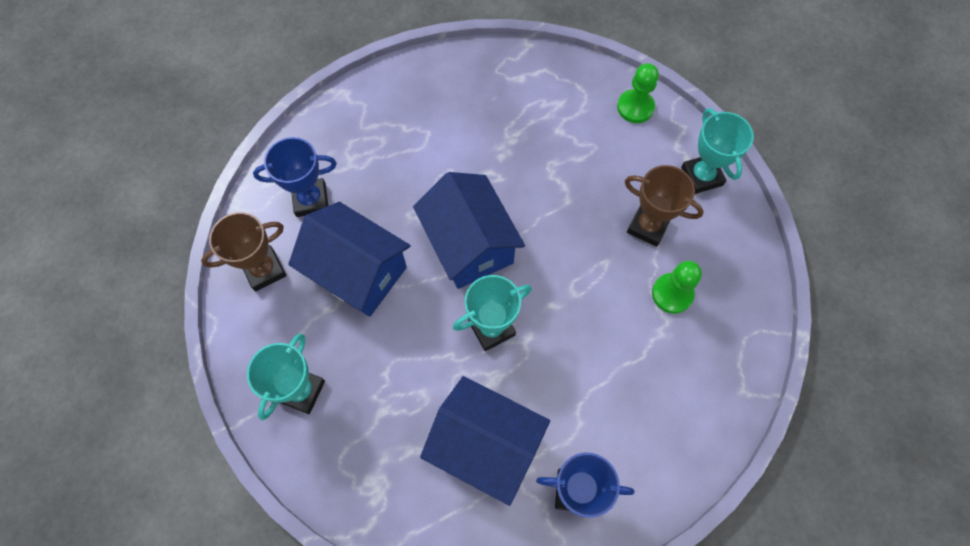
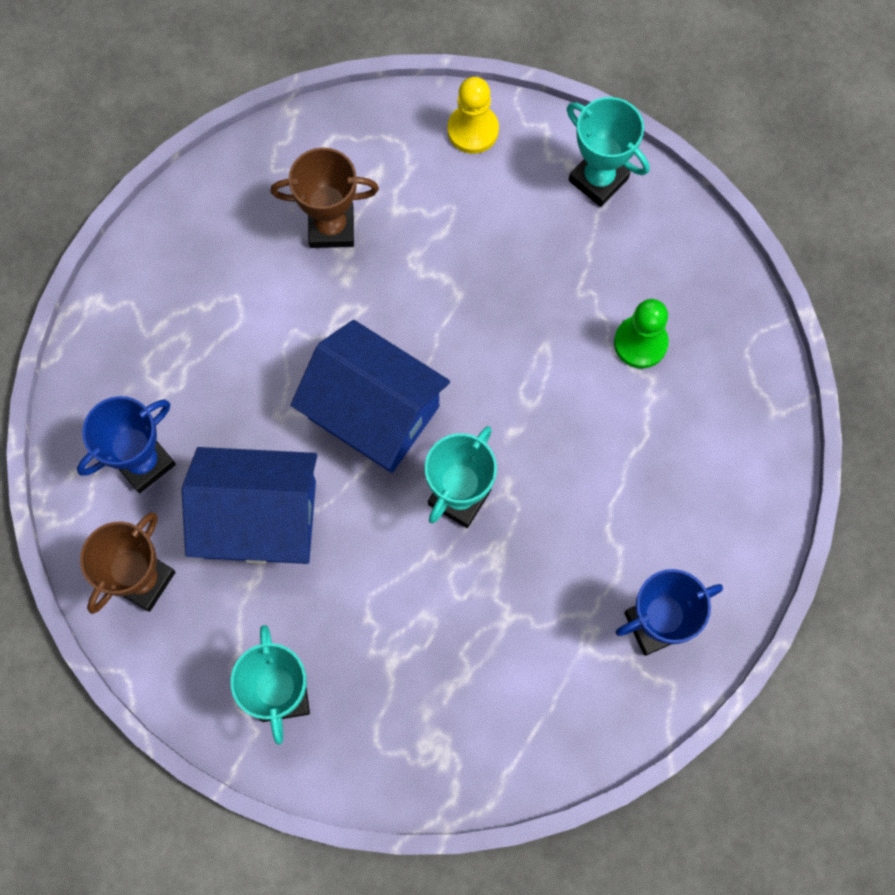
camera: 30 degrees left, 5 degrees up
blue house [420,376,550,506] -> none
green pawn [617,63,659,123] -> yellow pawn [448,77,499,154]
brown trophy [625,165,704,247] -> brown trophy moved to [271,147,379,248]

